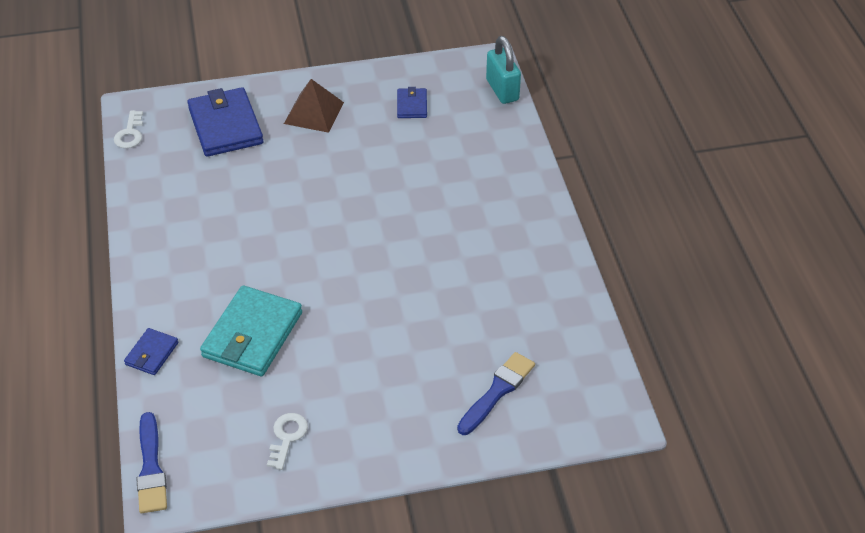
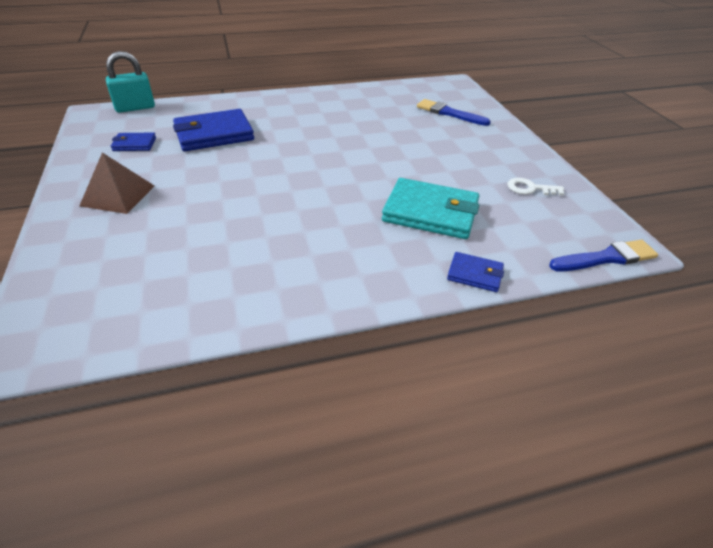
camera: 95 degrees left, 5 degrees down
white key [114,110,143,148] -> none
blue wallet [187,87,263,157] -> blue wallet moved to [173,109,254,151]

